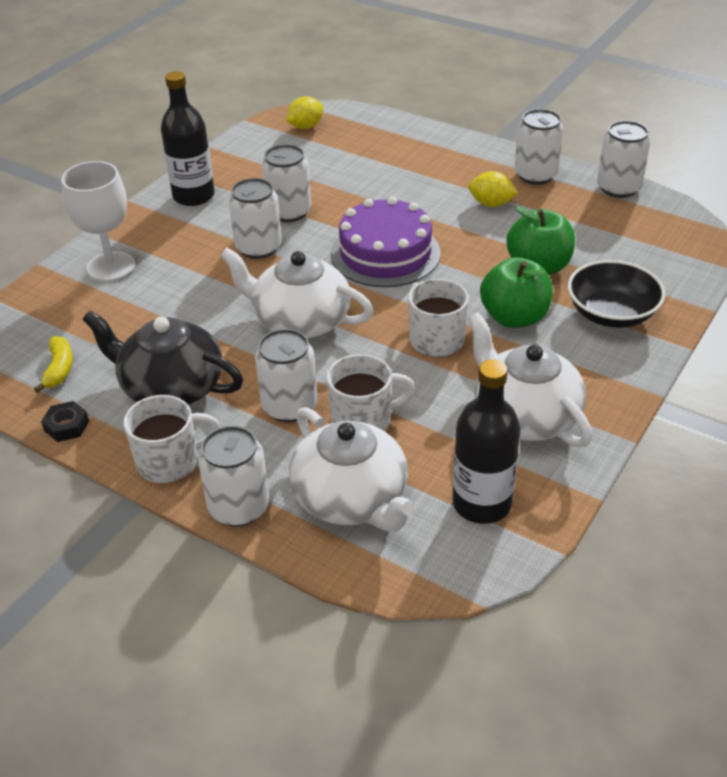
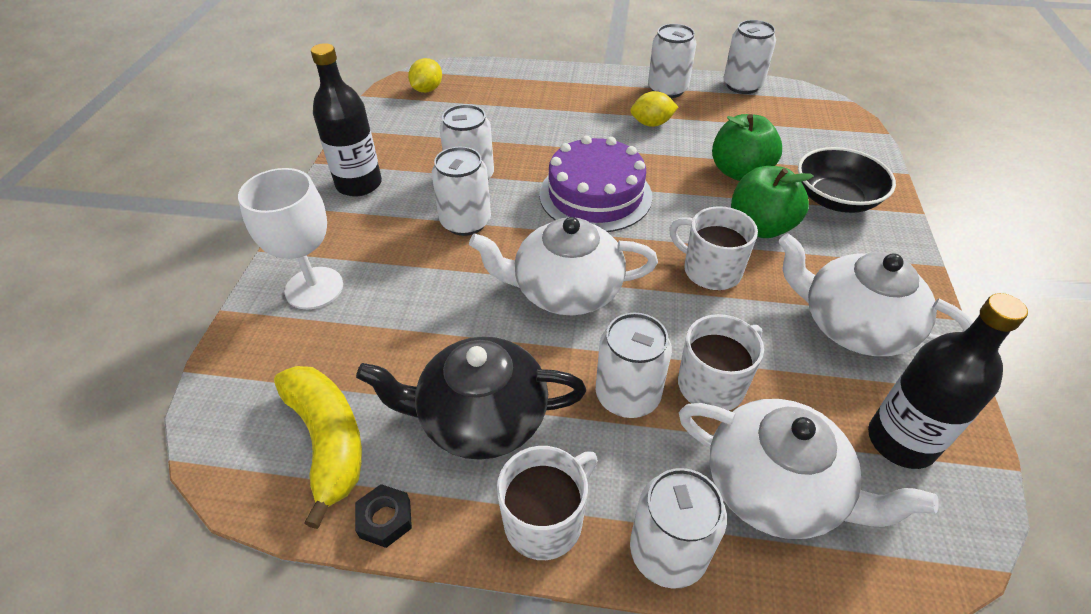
camera: 25 degrees left, 5 degrees up
yellow banana [34,336,73,393] -> yellow banana [274,366,362,529], size x1.80

